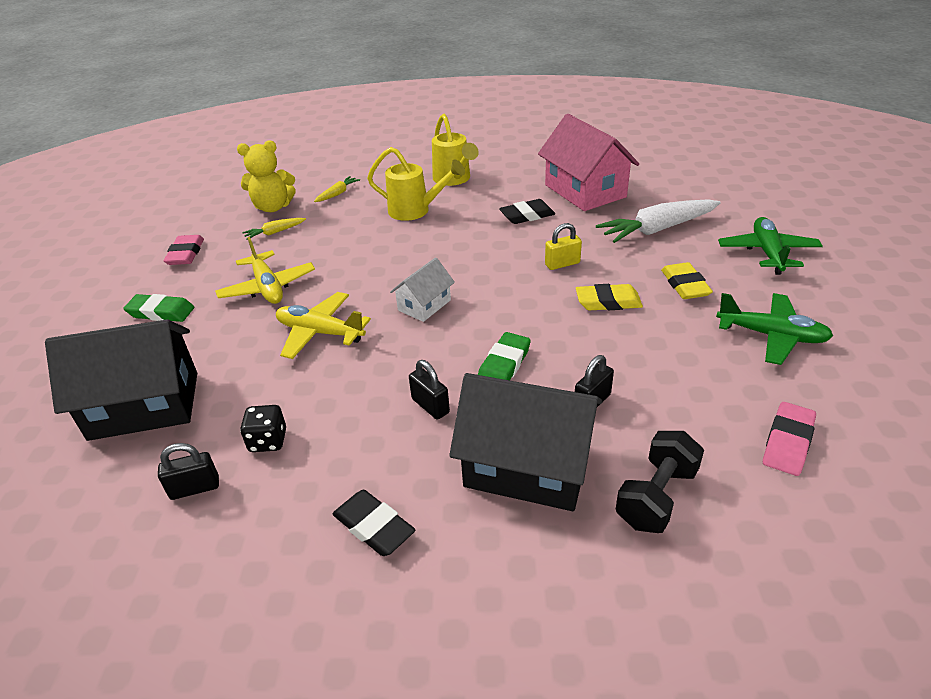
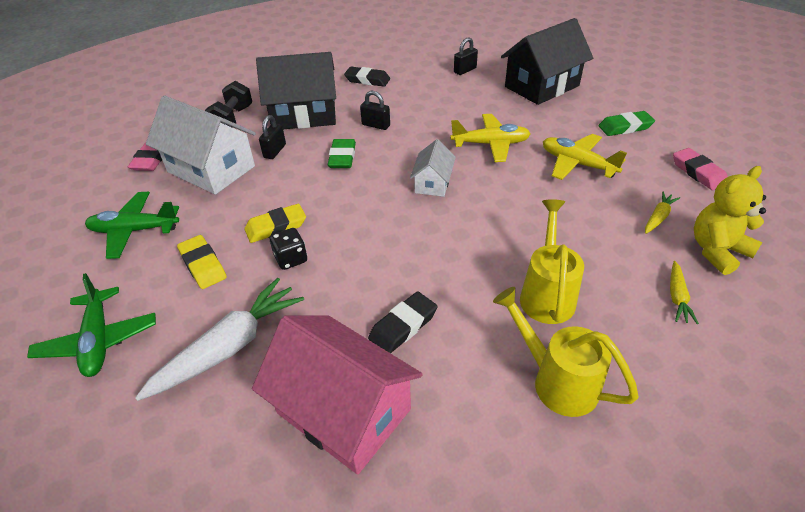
camera: 155 degrees right, 5 degrees up
black dice [240,405,286,452] -> black dice moved to [270,228,307,270]
yellow watering can [367,147,465,221] -> yellow watering can turned 105 degrees clockwise [520,199,584,324]
yellow padlock [545,223,582,270] -> none
none -> white house [146,96,256,195]

